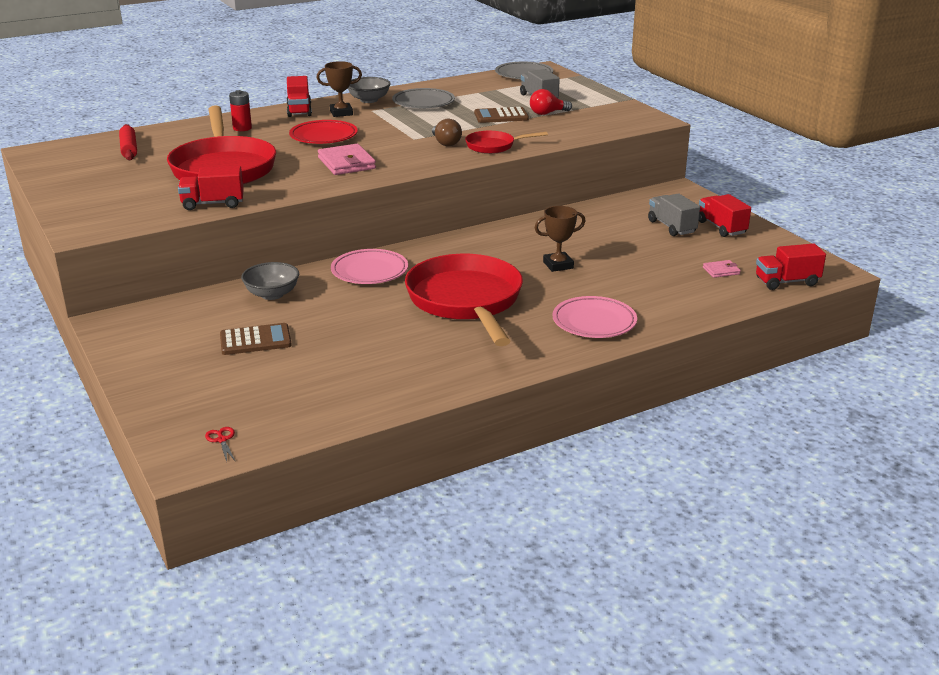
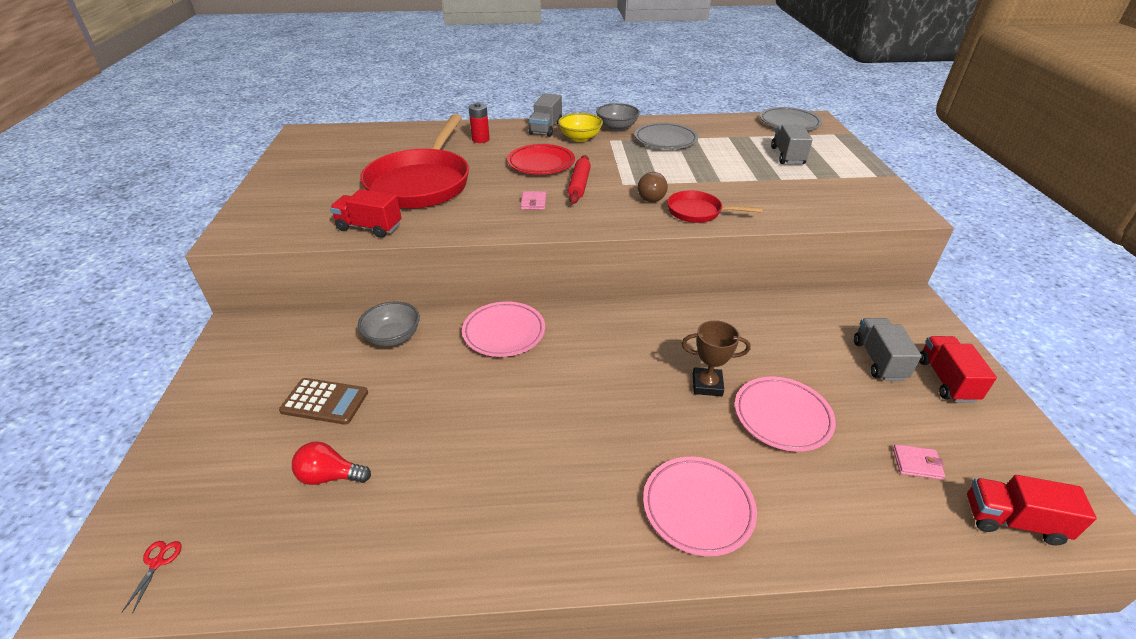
camera: 25 degrees right, 10 degrees up
red rolling pin [119,124,137,160] -> red rolling pin moved to [568,155,591,204]
red truck [287,76,312,117] -> grey truck [529,93,562,137]
brown trophy [317,61,362,117] -> yellow bowl [558,113,603,142]
pink wallet [318,144,376,175] -> pink wallet [521,191,546,210], size x0.52
red pan [405,254,523,346] -> none
brown calculator [474,107,529,123] -> none
red light bulb [530,89,572,115] -> red light bulb moved to [292,441,371,485]
none -> pink plate [735,377,836,452]

